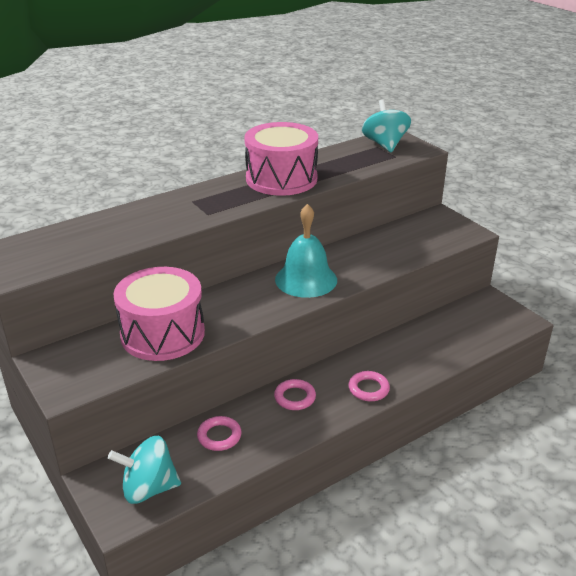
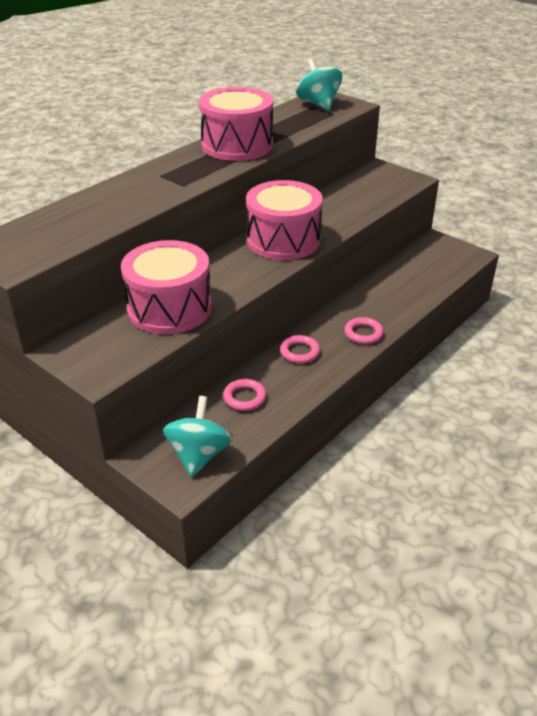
camera: 15 degrees left, 5 degrees up
turquoise spinning top [108,436,181,504] -> turquoise spinning top turned 120 degrees clockwise [163,396,232,477]
turquoise bell [275,204,337,298] -> pink drum [246,180,323,260]

